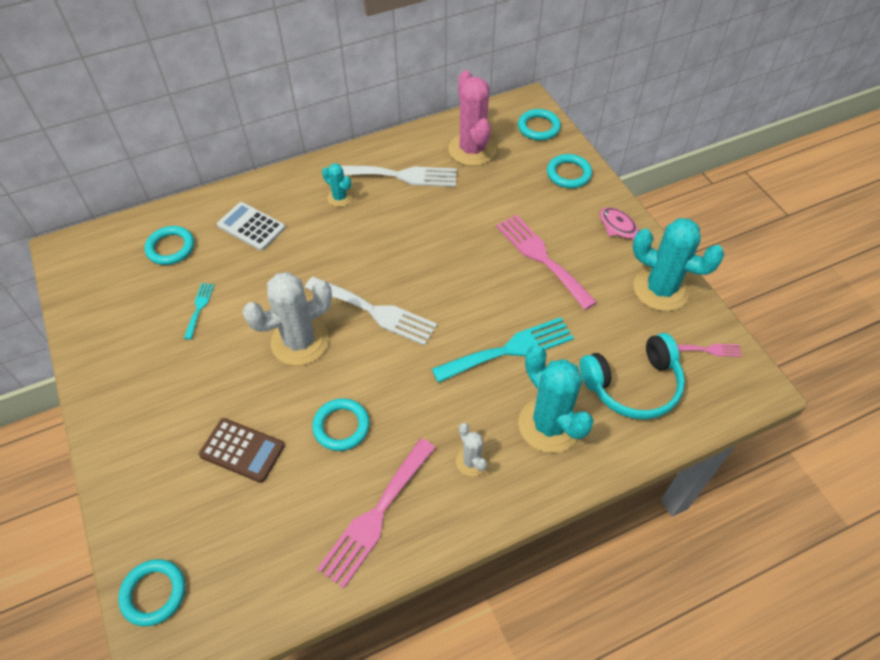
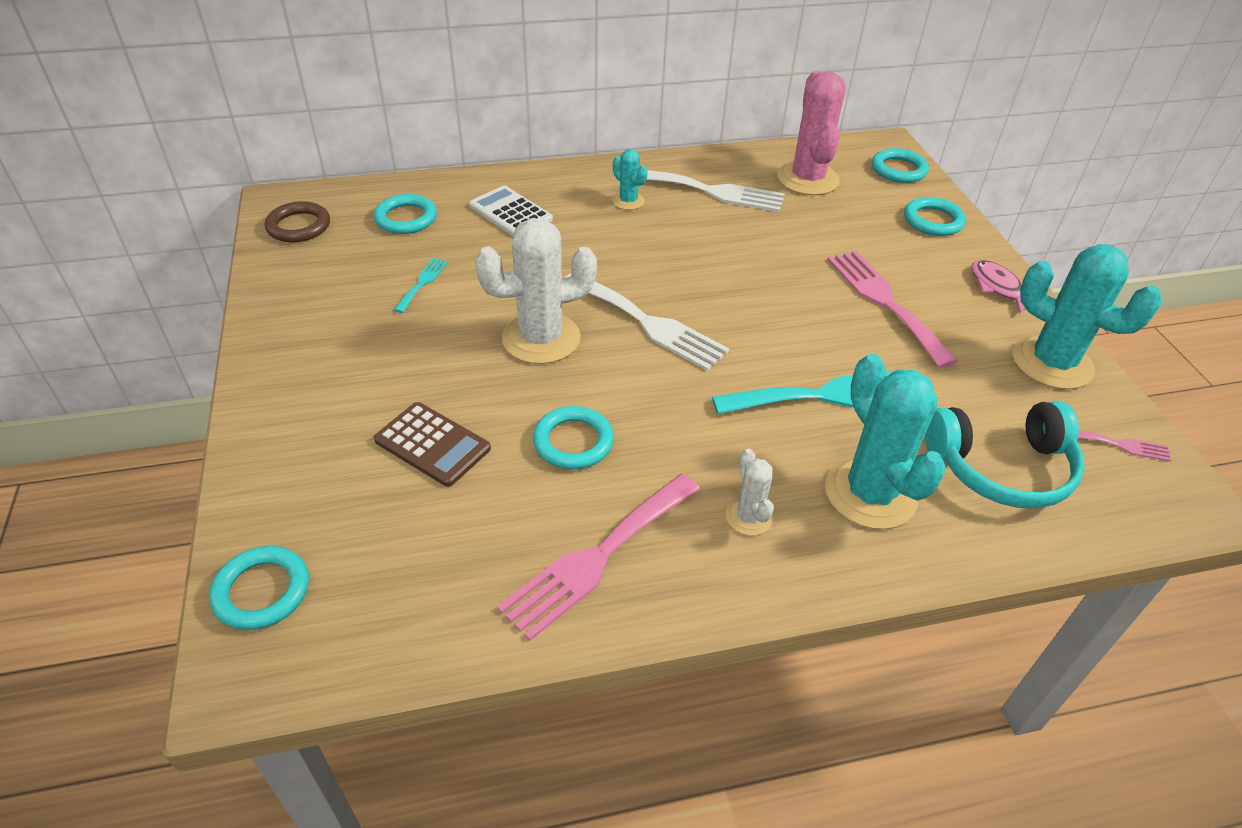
camera: 10 degrees right, 10 degrees down
none -> brown ring [265,201,330,242]

